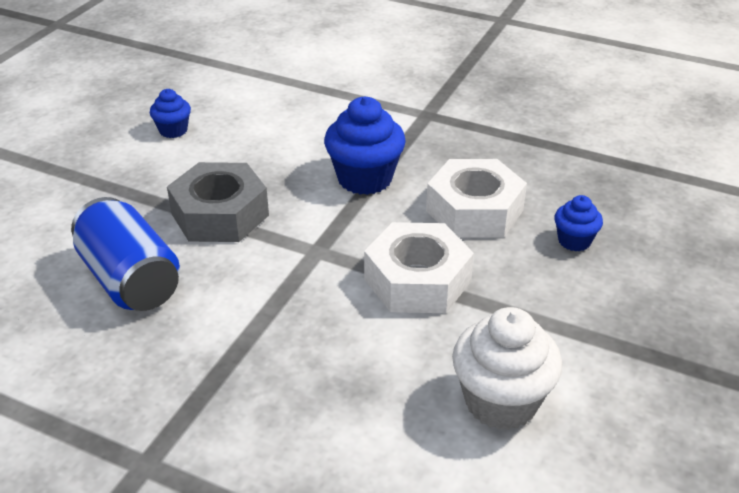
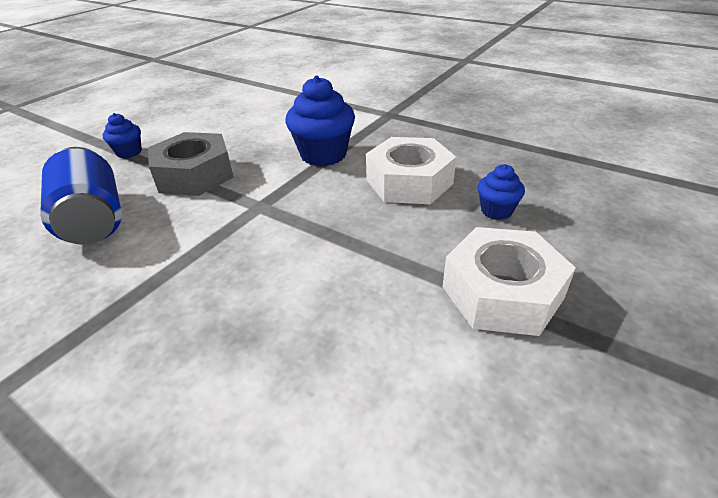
camera: 10 degrees right, 0 degrees up
blue cupcake [150,89,191,138] -> blue cupcake moved to [103,113,142,158]
white nut [364,222,474,313] -> white nut moved to [443,227,576,336]
white cupcake [452,307,562,430] -> none

